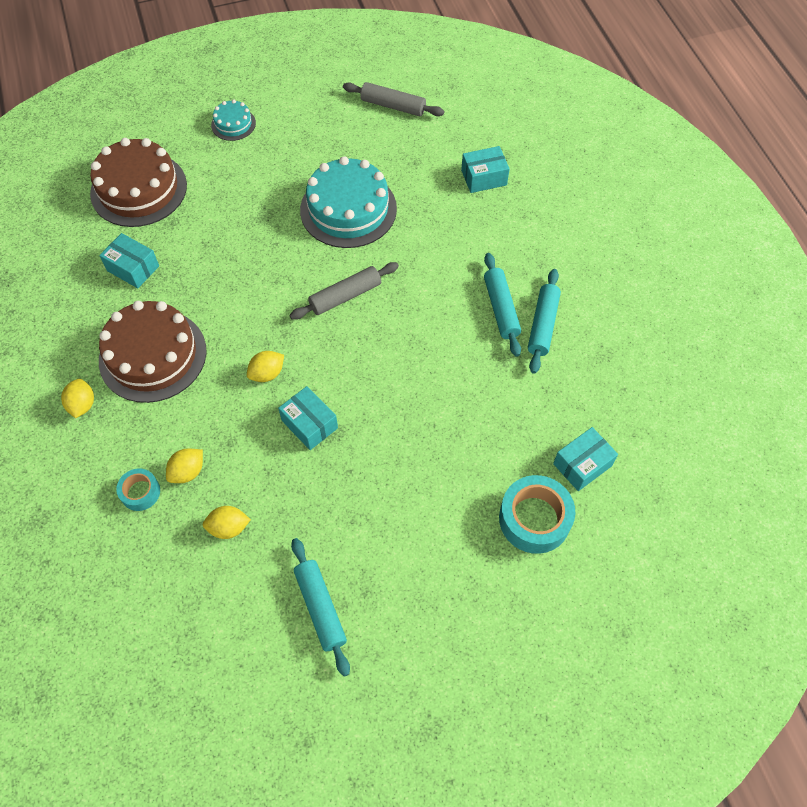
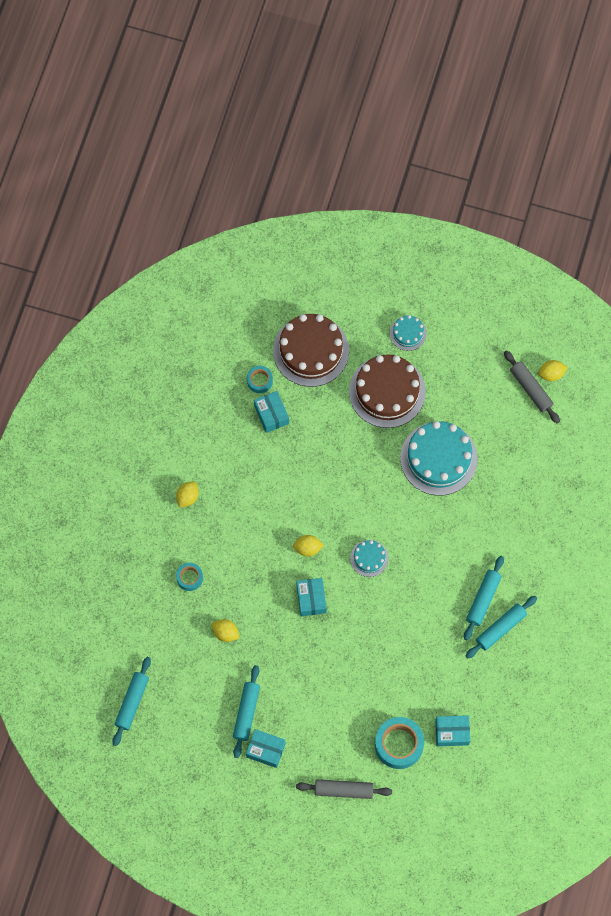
camera: 35 degrees right, 10 degrees up
brown cake [99,301,207,403] -> brown cake moved to [349,354,426,428]
yellow lemon [166,448,203,483] -> yellow lemon moved to [538,360,568,381]
grey rolling pin [290,262,399,320] -> grey rolling pin moved to [296,779,392,799]
turquoise box [461,146,510,193] -> turquoise box moved to [246,729,286,768]
none -> turquoise rolling pin [112,657,151,746]
none -> turquoise tape [247,366,273,393]
none -> turquoise cake [350,540,389,577]

